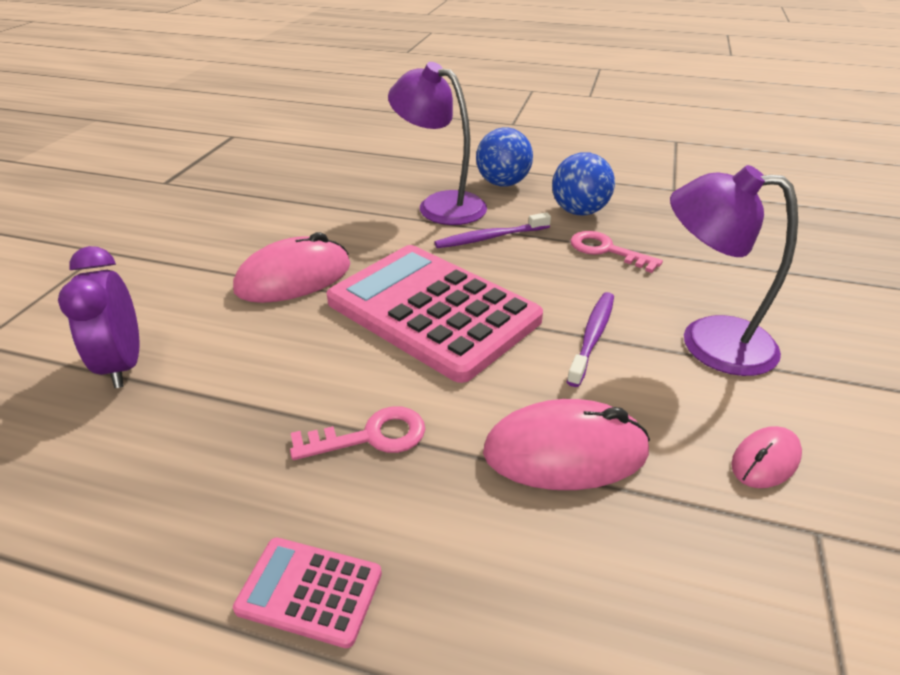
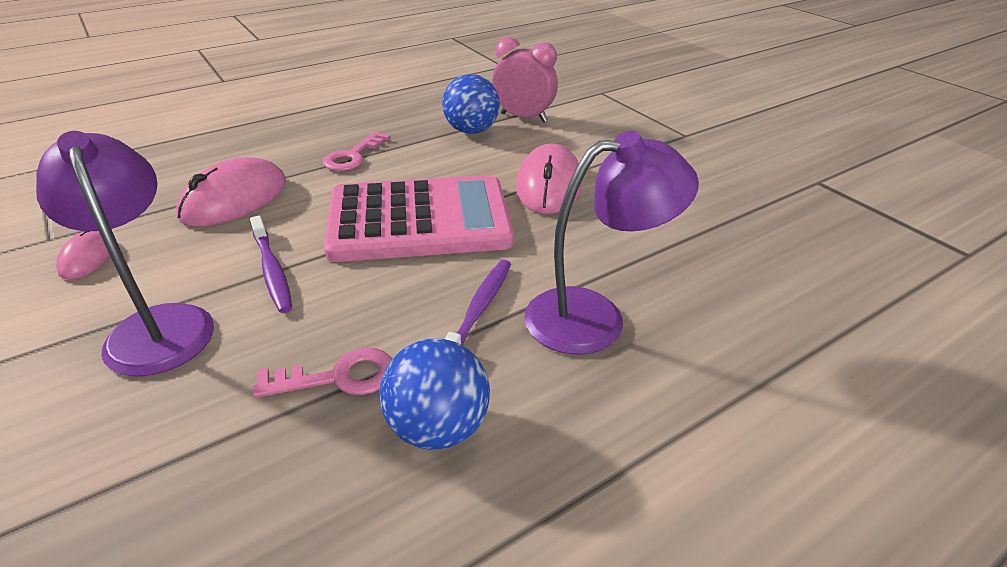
camera: 130 degrees right, 0 degrees up
purple clock [58,246,139,388] -> pink clock [492,37,558,122]
pink calculator [233,538,382,648] -> none
blue ball [476,128,533,187] -> blue ball moved to [442,74,500,134]
purple lamp [670,165,798,376] -> purple lamp turned 90 degrees counterclockwise [36,131,214,377]

